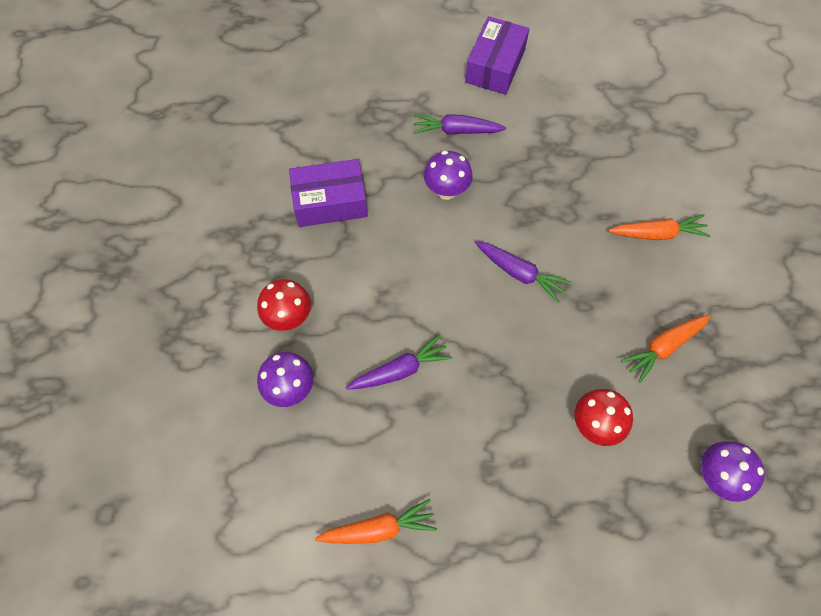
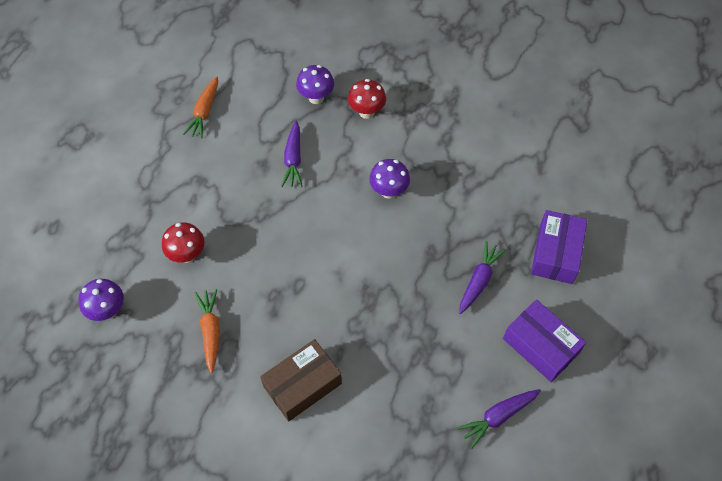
camera: 115 degrees right, 5 degrees down
purple box [289,159,368,227] -> purple box moved to [531,210,587,284]
purple mushroom [424,151,473,200] -> purple mushroom moved to [369,159,410,199]
purple carrot [475,241,571,302] -> purple carrot moved to [457,389,541,448]
orange carrot [608,214,711,240] -> brown box [260,339,342,421]

